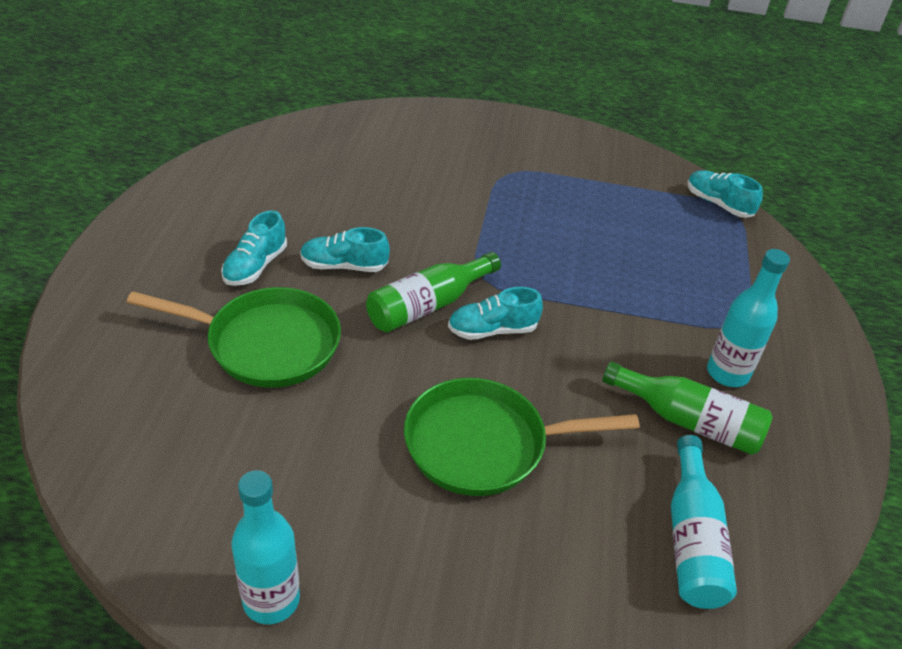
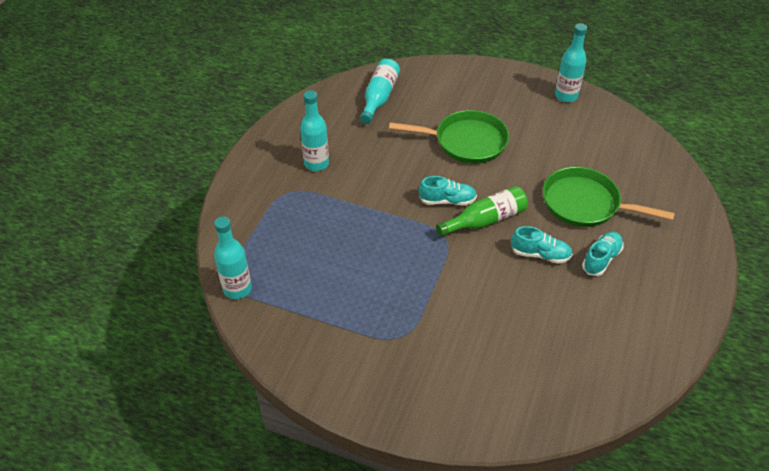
camera: 165 degrees left, 5 degrees up
green bottle [602,361,773,455] -> none
turquoise shoe [687,170,763,218] -> turquoise bottle [214,217,252,299]

